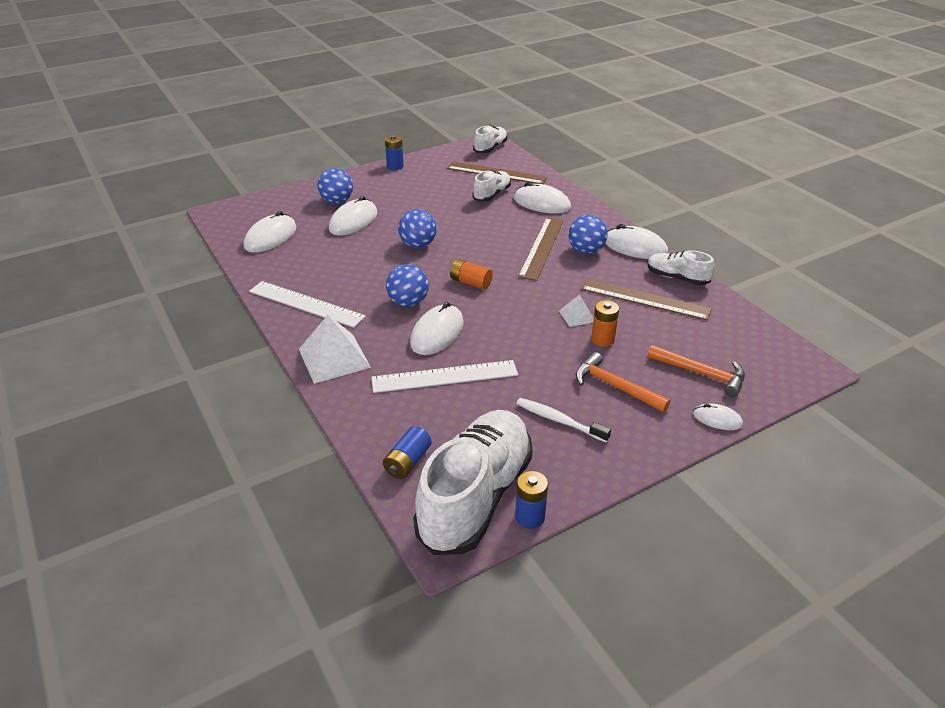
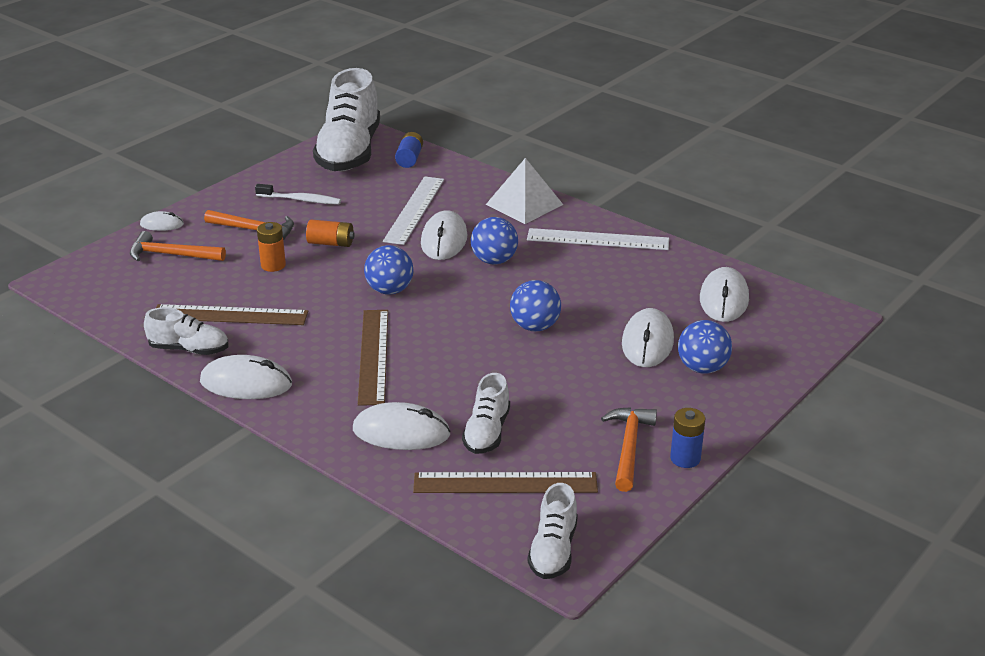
camera: 160 degrees right, 5 degrees down
white ruler [371,360,518,393] -> white ruler turned 45 degrees counterclockwise [383,176,444,245]
orange battery [450,259,493,290] -> orange battery moved to [306,220,355,247]
blue battery [515,471,548,529] -> none
white pyramid [559,294,594,327] -> none
blue ball [568,215,608,254] -> blue ball moved to [364,245,414,295]
none -> orange hammer [601,407,657,492]

